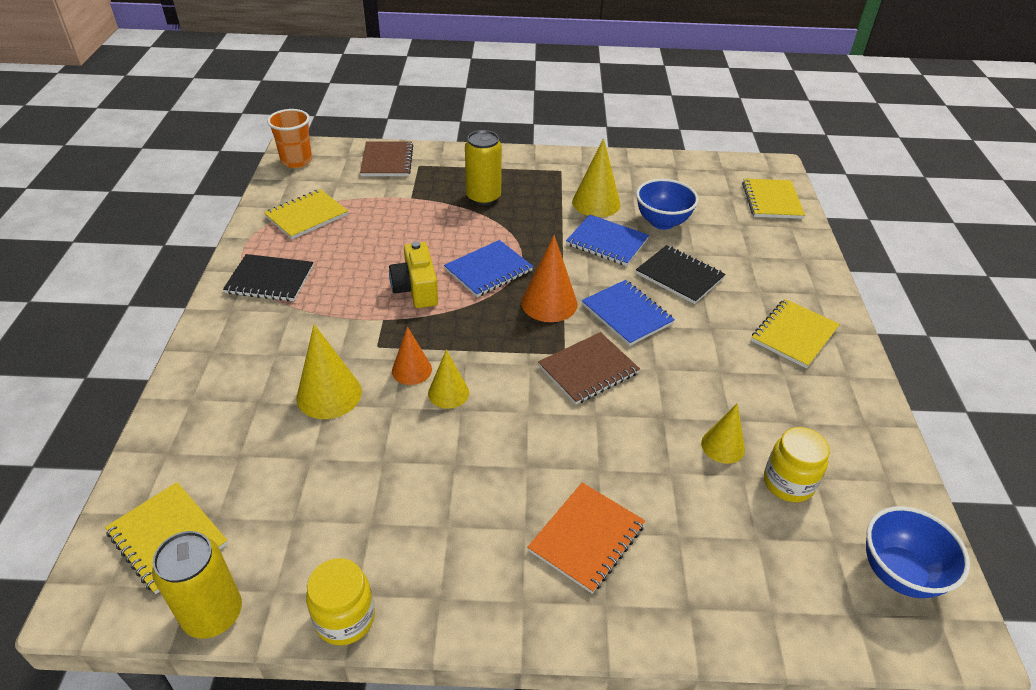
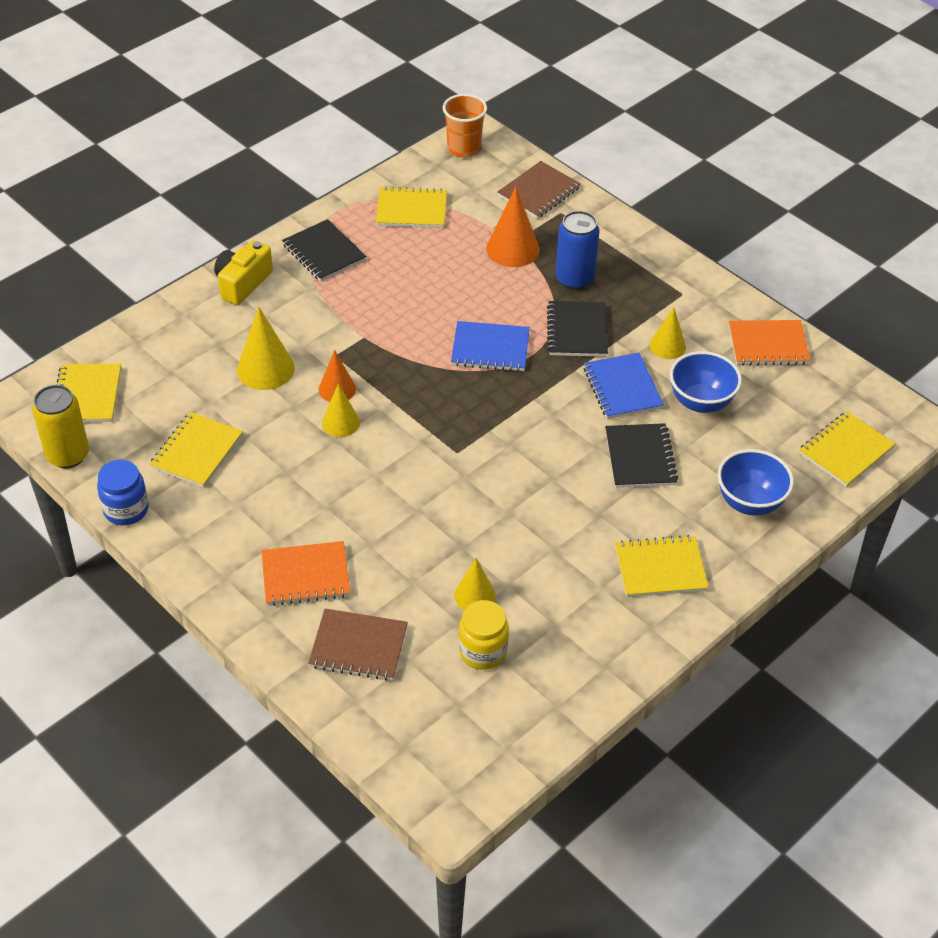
camera: 45 degrees right, 5 degrees up
yellow jar [306,558,375,645] -> blue jar [97,460,149,525]
yellow camera [389,241,438,308] -> yellow camera moved to [214,240,273,305]
yellow can [465,130,502,205] -> blue can [556,211,600,290]
orange cone [521,235,578,322] -> orange cone moved to [486,187,540,267]
brown notebook [538,332,640,405] -> brown notebook moved to [308,609,408,681]
yellow cone [572,138,621,217] -> yellow cone [650,307,686,359], size x0.64
blue notebook [582,280,675,346] -> none
blue bowl [866,506,970,598] -> blue bowl moved to [718,449,794,516]
none -> yellow notebook [149,412,243,487]
none -> black notebook [547,301,608,357]
none -> orange notebook [729,320,810,366]

